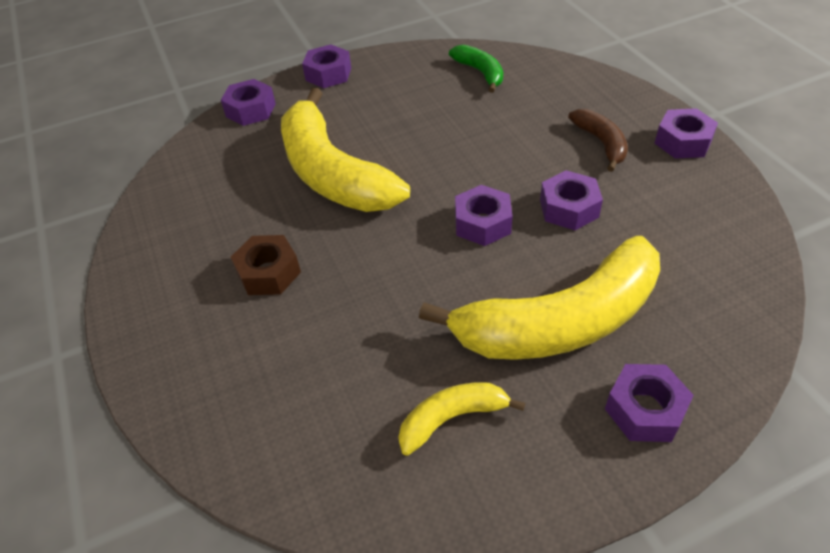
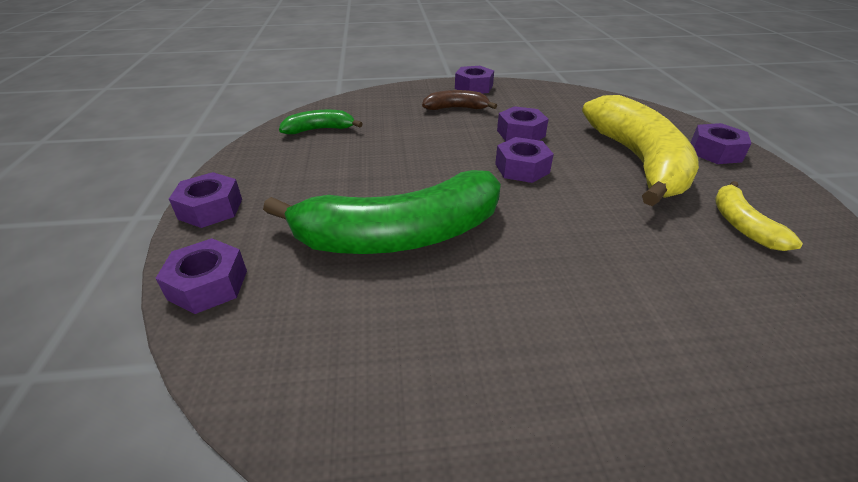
camera: 75 degrees left, 10 degrees down
brown nut [231,235,301,295] -> none
yellow banana [281,88,410,212] -> green banana [263,170,501,254]

